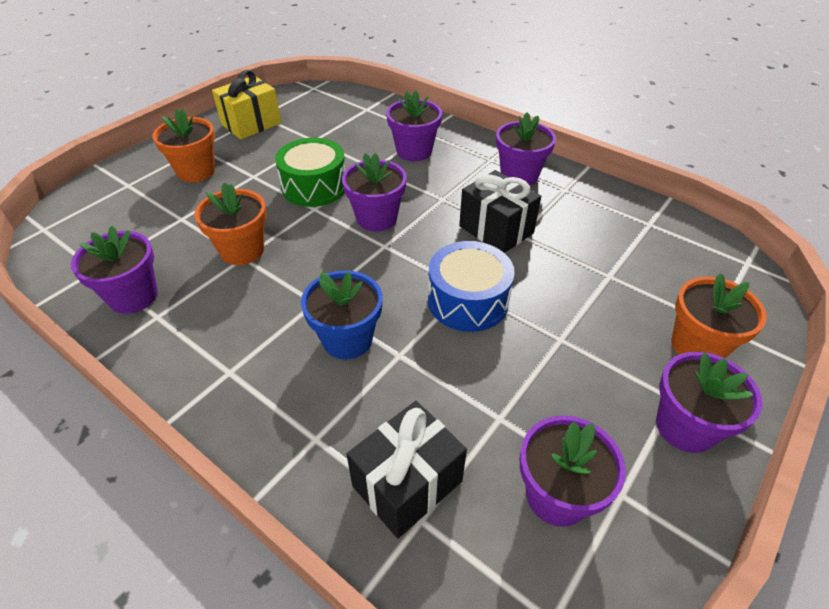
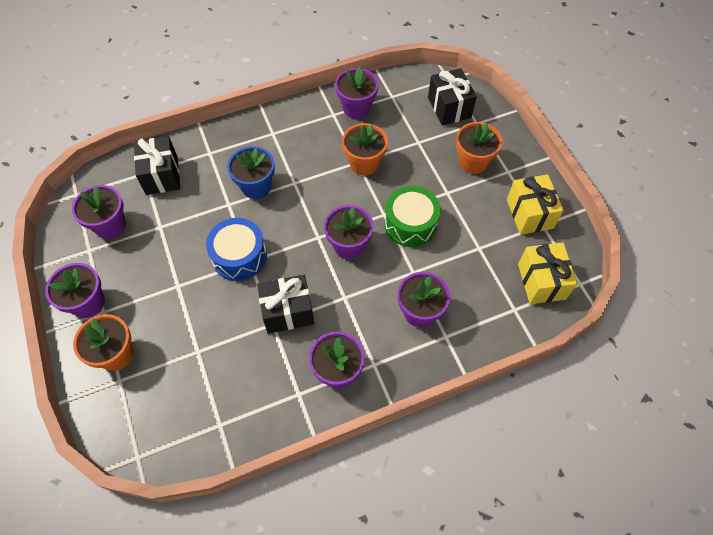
camera: 120 degrees right, 15 degrees up
none -> black gift [428,68,477,125]
none -> yellow gift [518,242,577,304]

